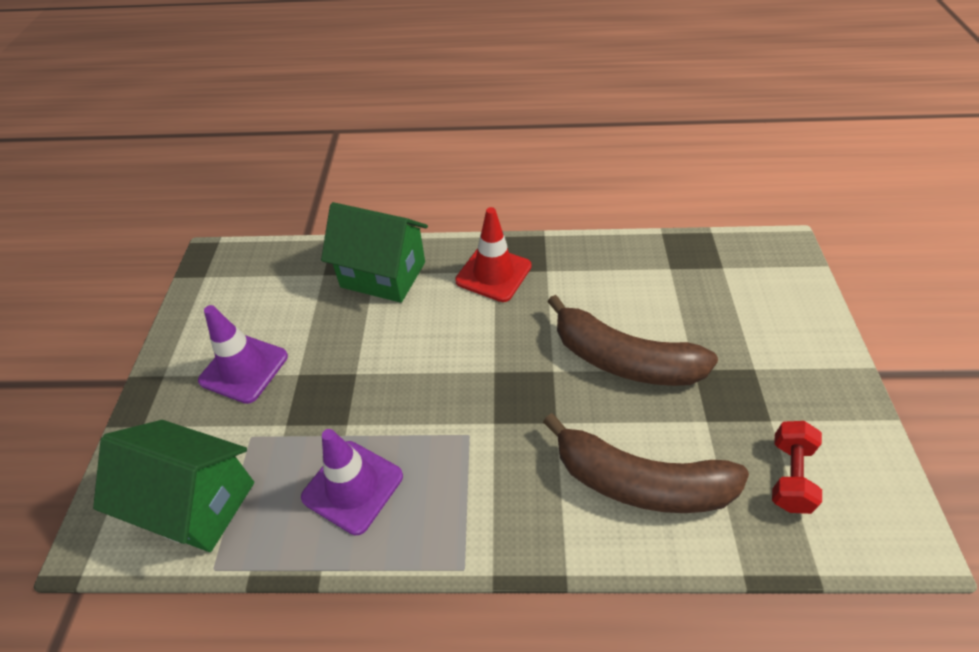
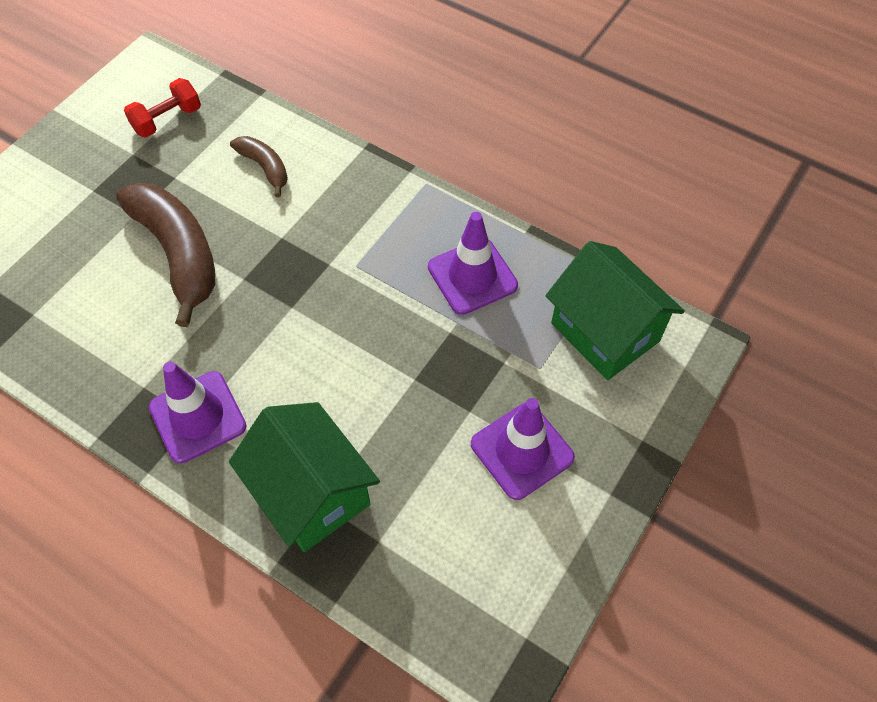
camera: 150 degrees left, 10 degrees up
red traffic cone [455,207,532,302] -> purple traffic cone [149,361,247,463]
brown banana [543,413,749,513] -> brown banana [230,136,288,197], size x0.51

